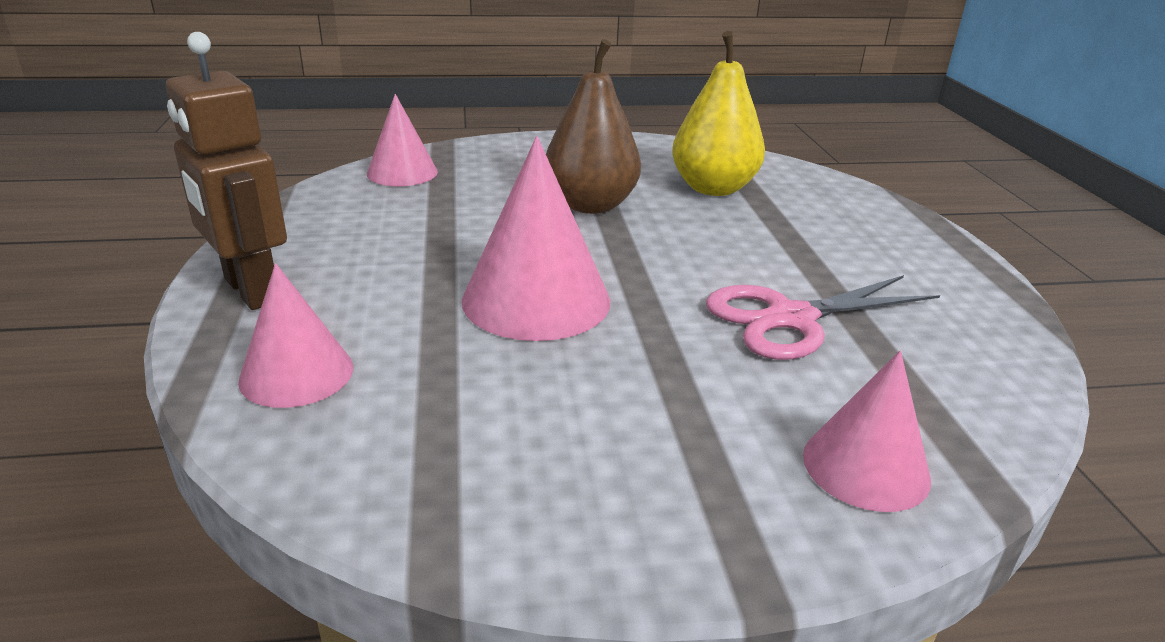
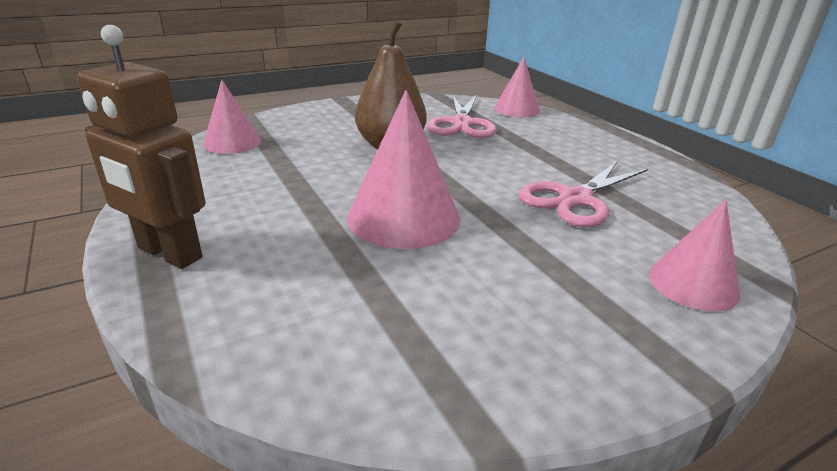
camera: 20 degrees left, 0 degrees up
pink cone [238,263,353,408] -> pink cone moved to [494,57,540,117]
yellow pear [672,31,765,196] -> pink scissors [427,95,497,138]

